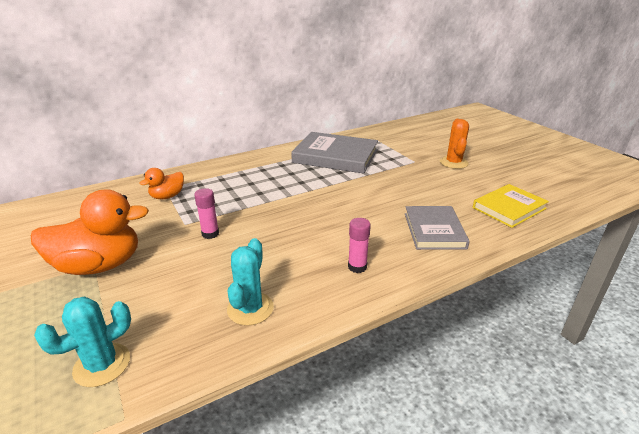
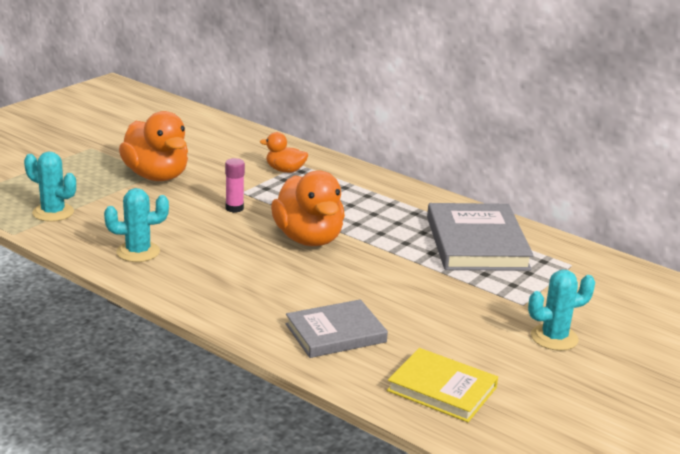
camera: 65 degrees right, 5 degrees down
pink glue stick [348,218,371,273] -> none
orange cactus [440,119,469,169] -> turquoise cactus [528,270,595,351]
none -> orange duck [271,170,345,246]

